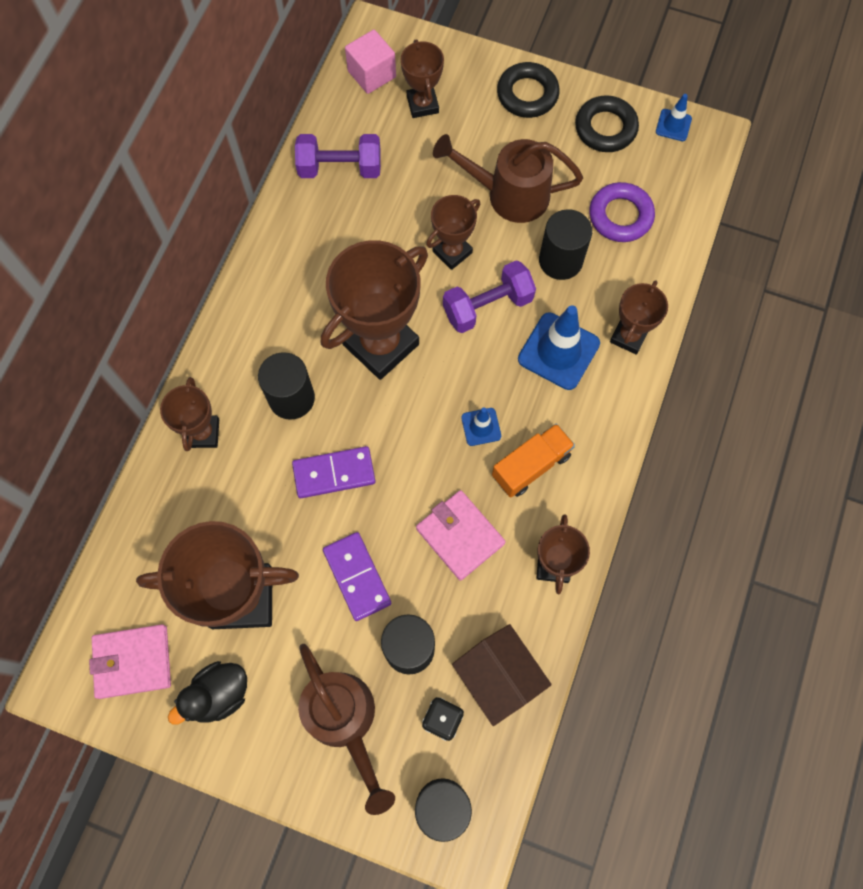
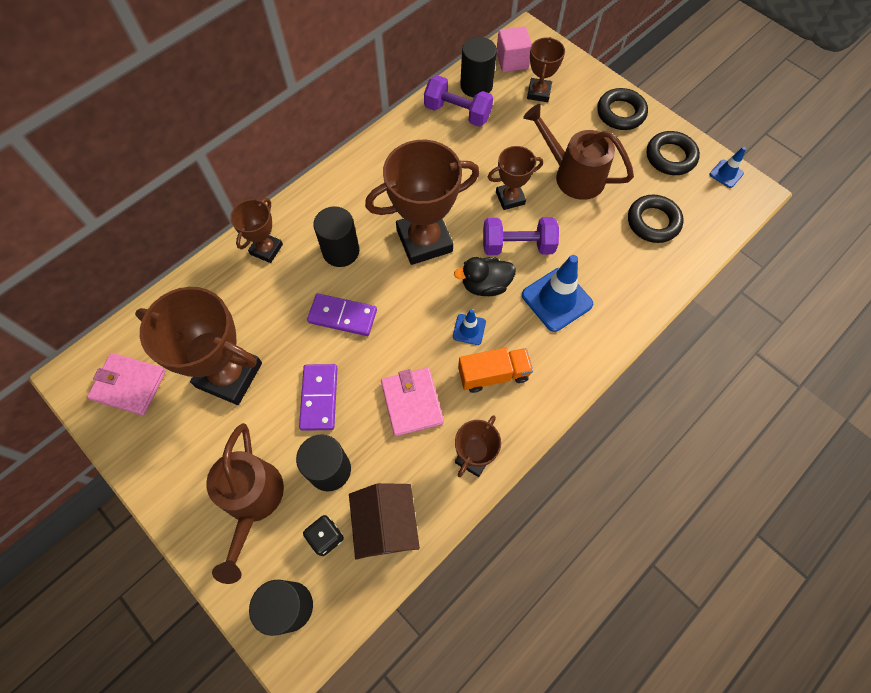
camera: 25 degrees right, 5 degrees down
black duck [168,661,247,725] -> black duck moved to [454,257,516,296]
black cylinder [539,209,592,280] -> black cylinder moved to [460,37,497,97]
purple ring [589,182,655,242] -> black ring [628,195,684,243]
brown trophy [610,280,668,355] -> none

